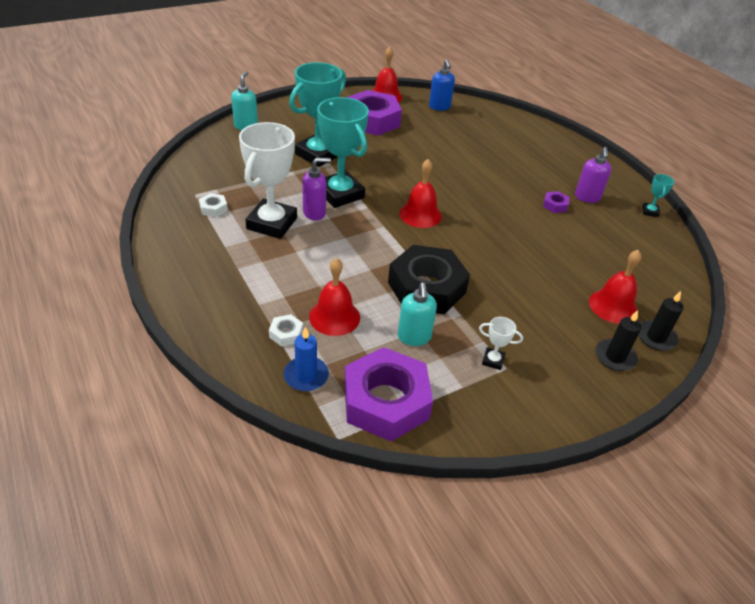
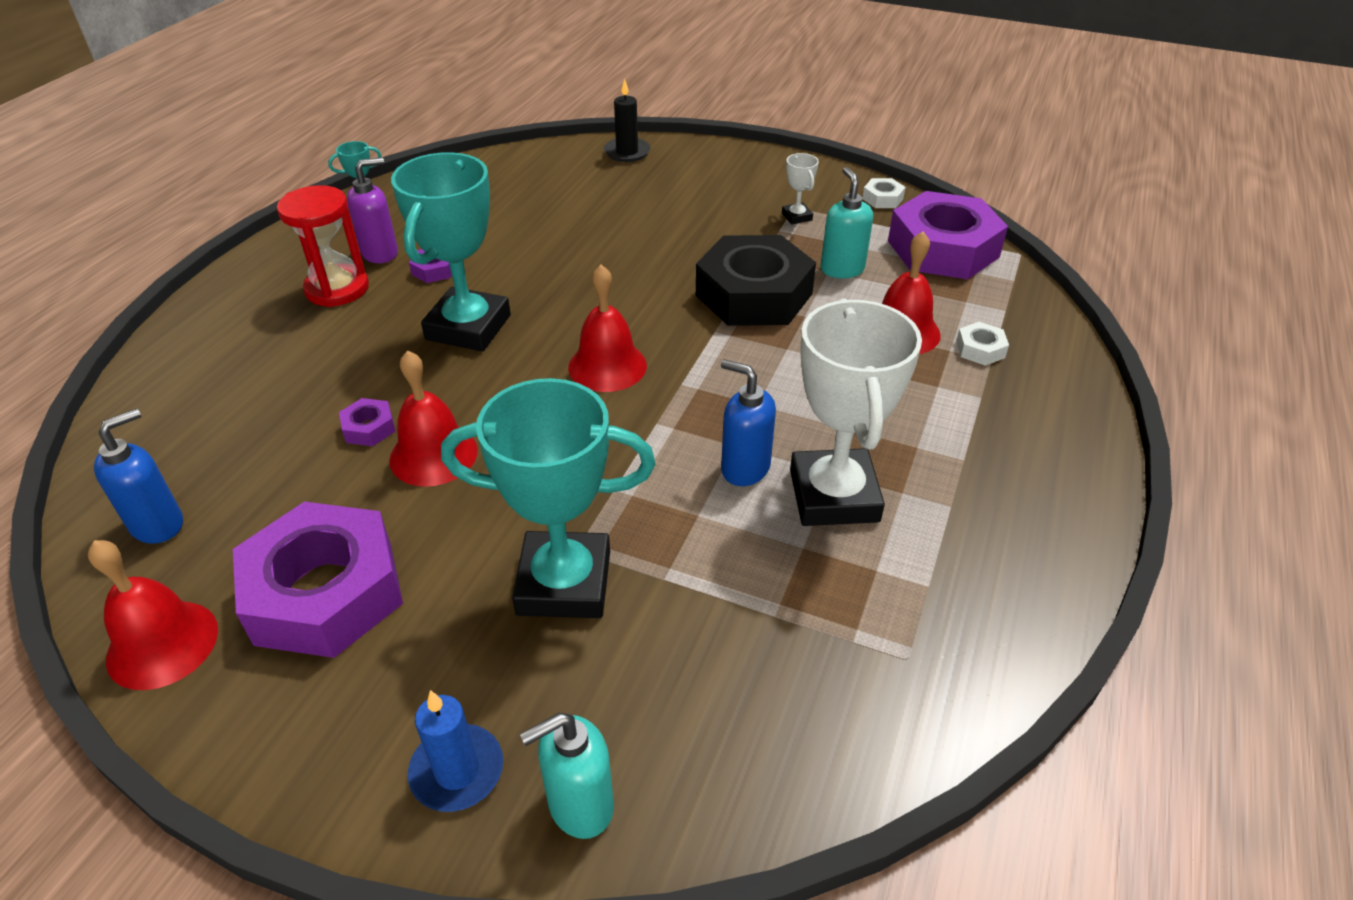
camera: 125 degrees left, 0 degrees up
white nut [199,193,228,217] -> white nut moved to [862,178,905,208]
white trophy [239,122,297,239] -> white trophy turned 75 degrees counterclockwise [790,299,922,526]
blue candle [284,327,329,391] -> blue candle moved to [408,690,503,812]
purple soap dispenser [302,158,331,221] -> blue soap dispenser [721,359,776,486]
turquoise trophy [317,97,369,208] -> turquoise trophy moved to [391,152,511,351]
turquoise soap dispenser [398,283,437,346] -> turquoise soap dispenser turned 60 degrees counterclockwise [821,167,873,278]
red bell [589,250,641,324] -> red bell moved to [389,350,478,487]
black candle [595,310,641,371] -> none
none -> red hourglass [277,185,369,307]
none -> purple nut [339,398,396,446]

